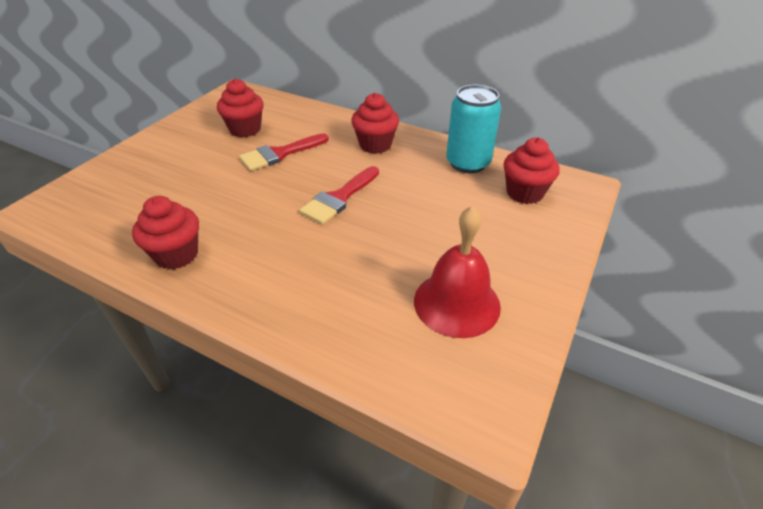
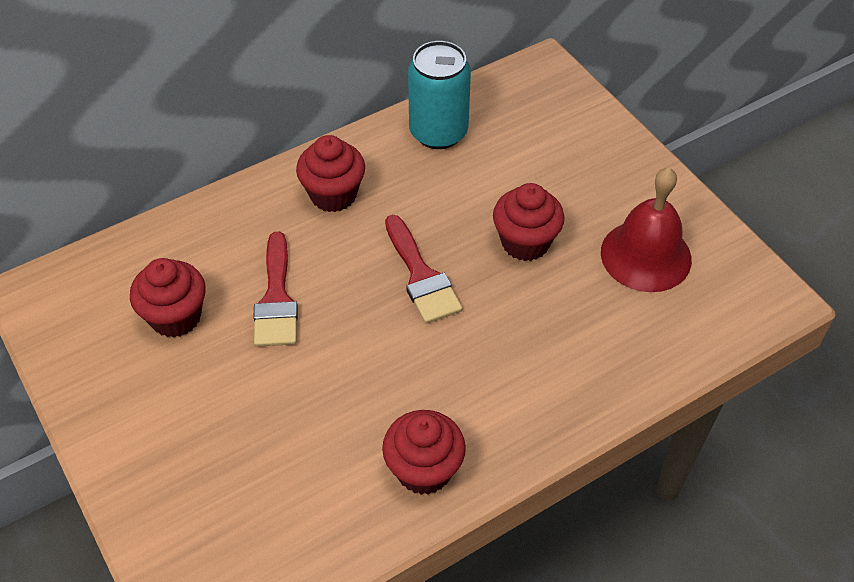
camera: 60 degrees left, 10 degrees up
red cupcake [503,138,560,204] -> red cupcake moved to [493,183,565,261]

